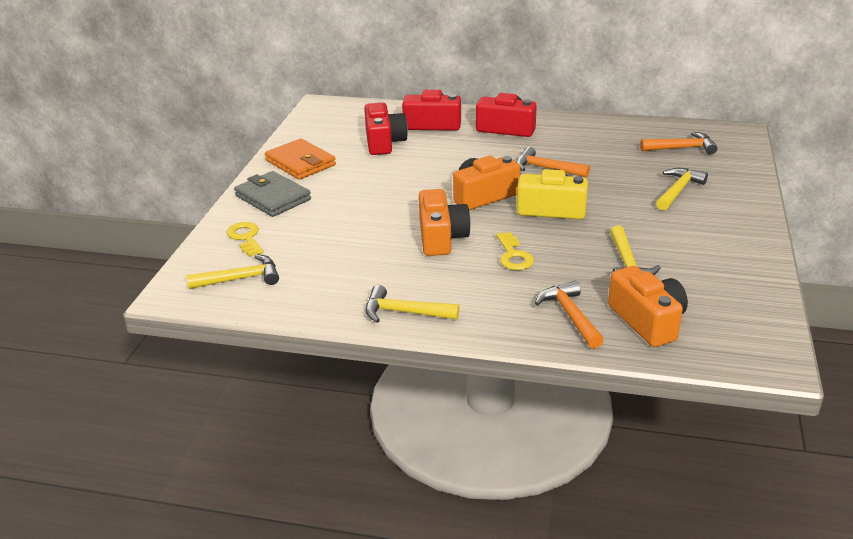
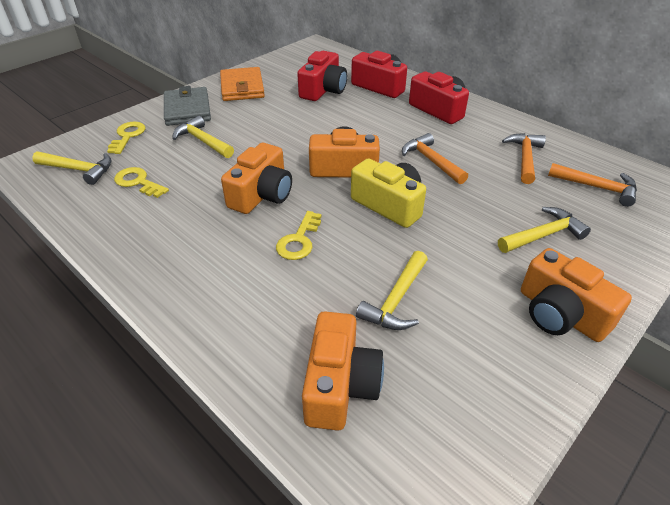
camera: 30 degrees right, 10 degrees up
yellow hammer [365,285,460,323] -> yellow hammer moved to [172,116,234,158]
orange hammer [535,281,604,349] -> orange hammer moved to [502,133,546,184]
none -> yellow key [114,167,169,198]
none -> orange camera [521,248,632,342]

